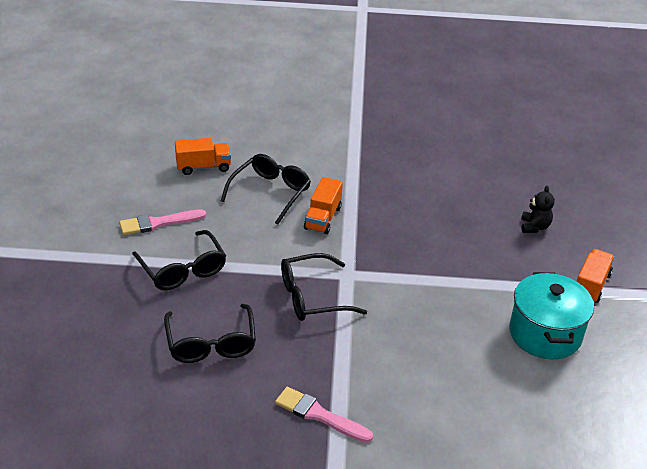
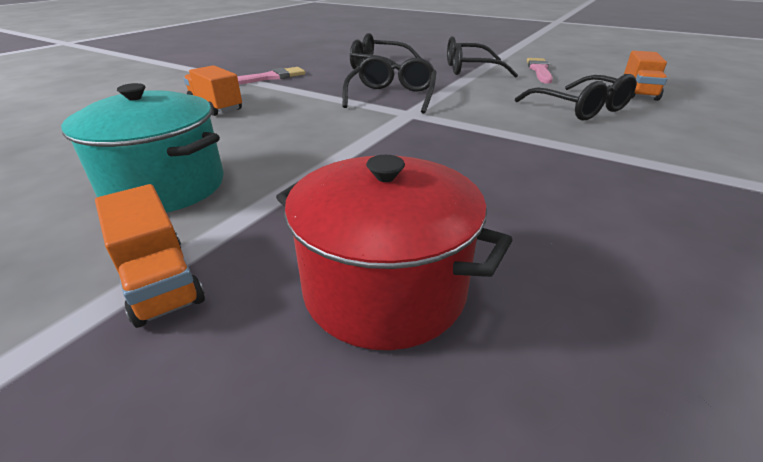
camera: 120 degrees right, 5 degrees down
orange truck [304,177,343,234] -> orange truck moved to [183,65,242,116]
black teddy bear [521,186,555,233] -> red pot [276,155,512,350]

